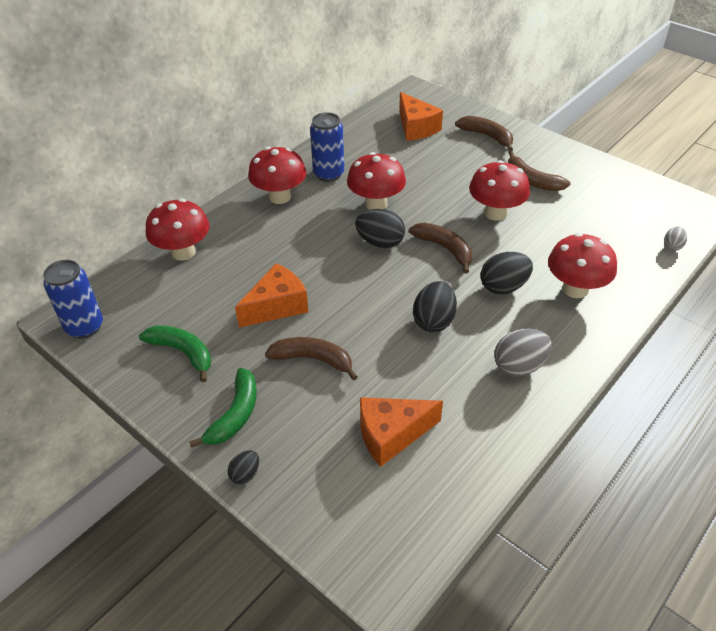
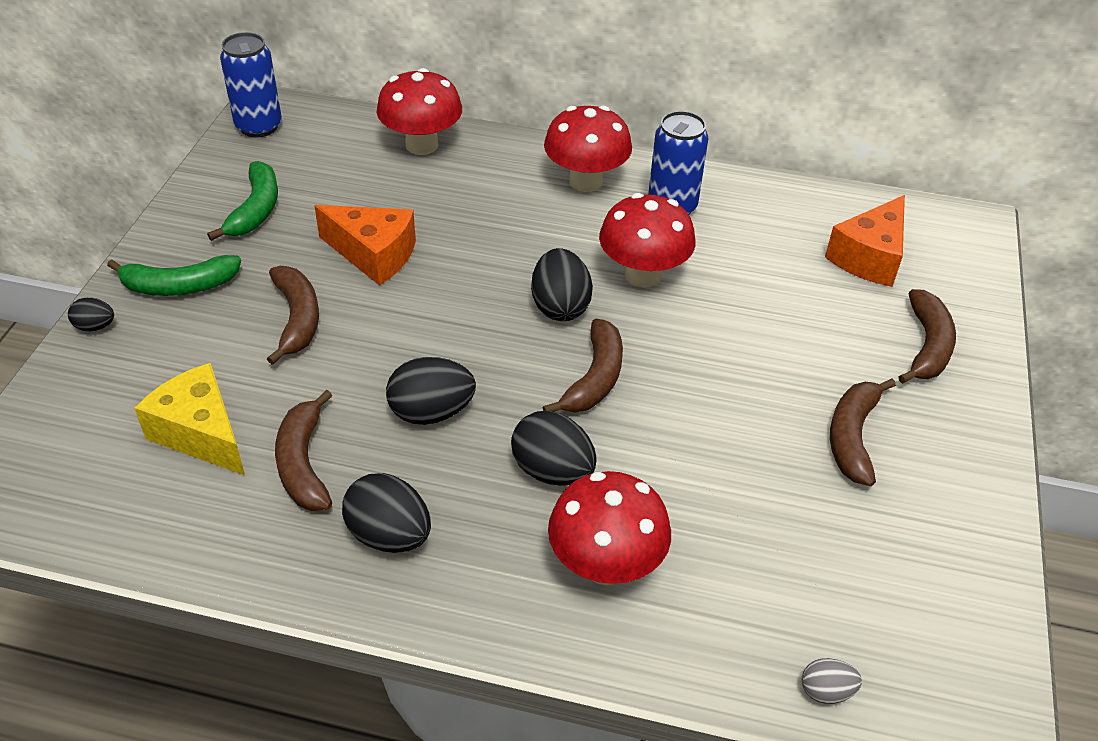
camera: 60 degrees right, 0 degrees up
orange cheese [360,397,443,467] -> yellow cheese [134,363,245,475]
red mushroom [469,160,530,221] -> none
grey egg [494,328,552,377] -> black egg [342,473,431,553]
none -> brown banana [275,390,332,511]

